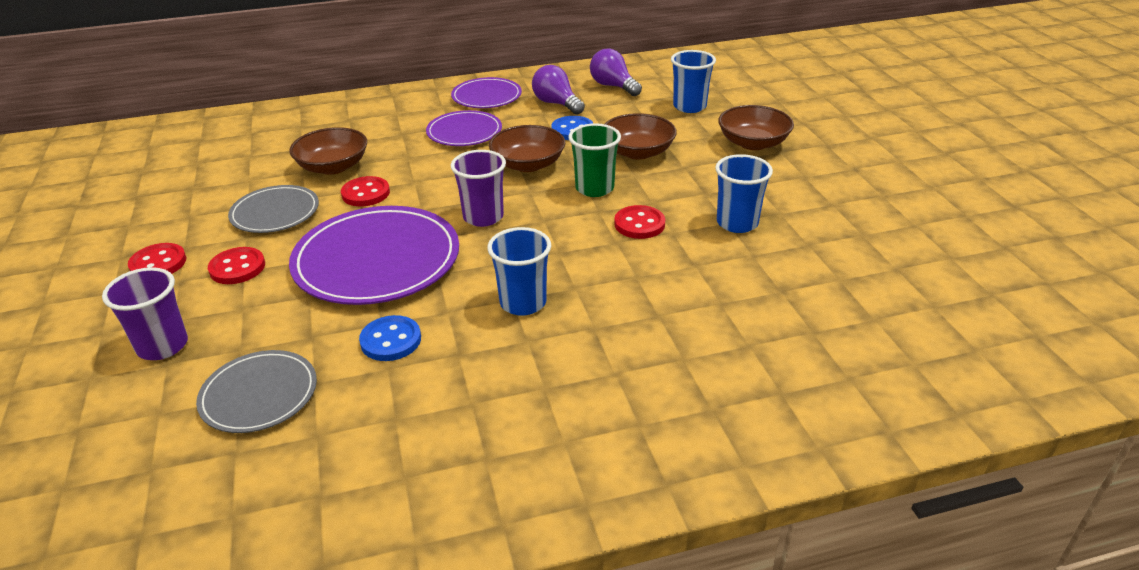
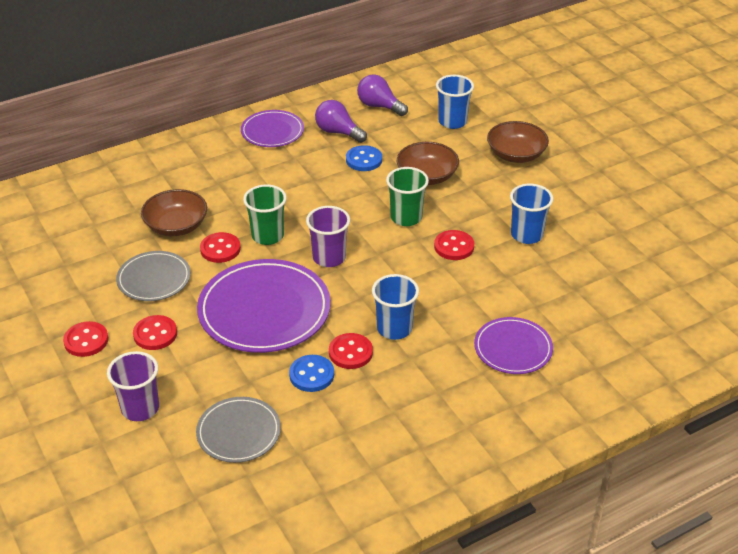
camera: 15 degrees left, 5 degrees up
purple plate [426,110,502,146] -> purple plate moved to [474,317,553,374]
brown bowl [489,125,565,172] -> none
none -> green cup [243,184,287,245]
none -> red button [329,333,373,369]

